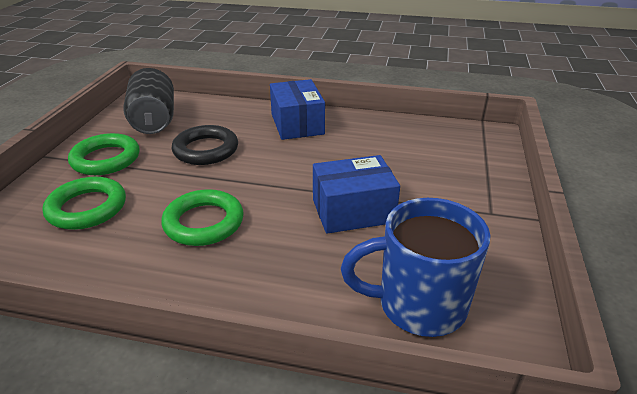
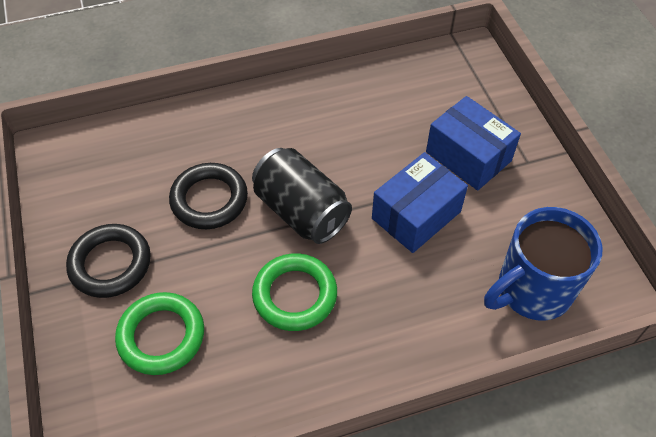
camera: 30 degrees left, 20 degrees up
green ring [68,133,139,175] -> black ring [66,224,151,298]
black can [123,68,174,134] -> black can moved to [252,148,352,244]
blue box [270,79,325,140] -> blue box moved to [426,96,521,191]

